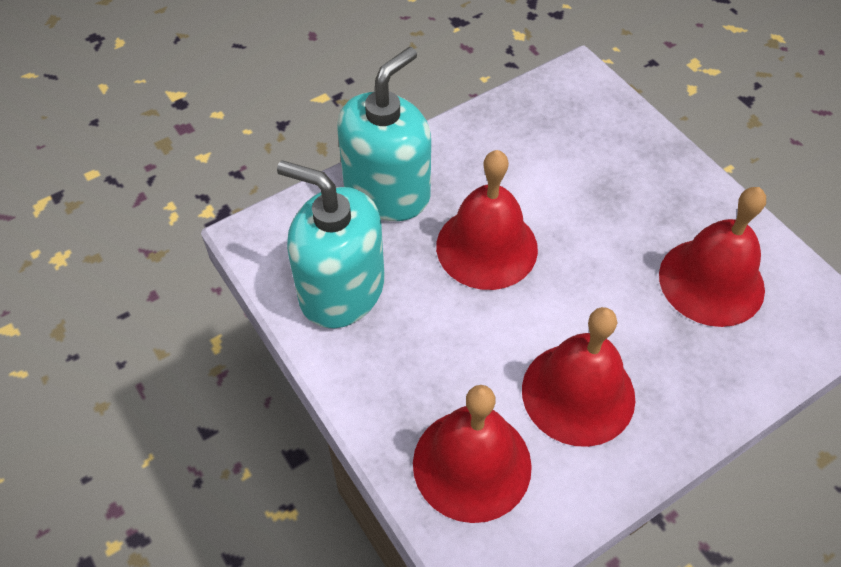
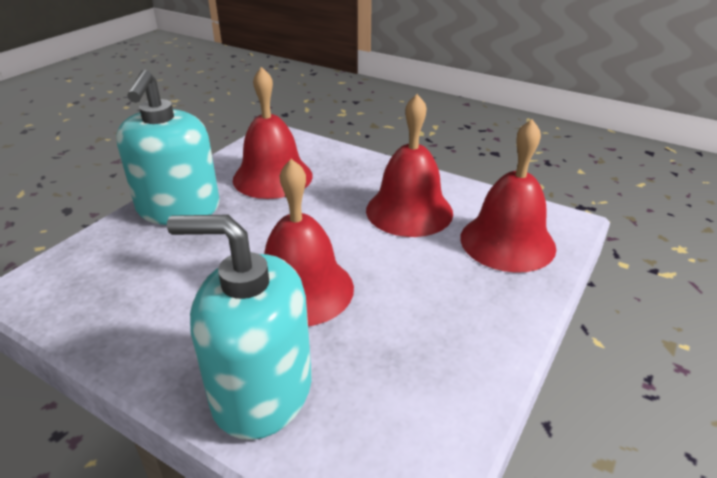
camera: 115 degrees left, 20 degrees down
turquoise soap dispenser [277,160,384,328] -> turquoise soap dispenser moved to [116,70,220,225]

